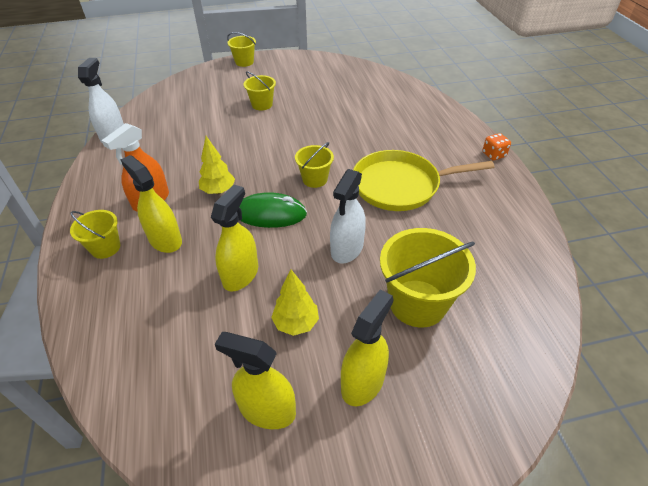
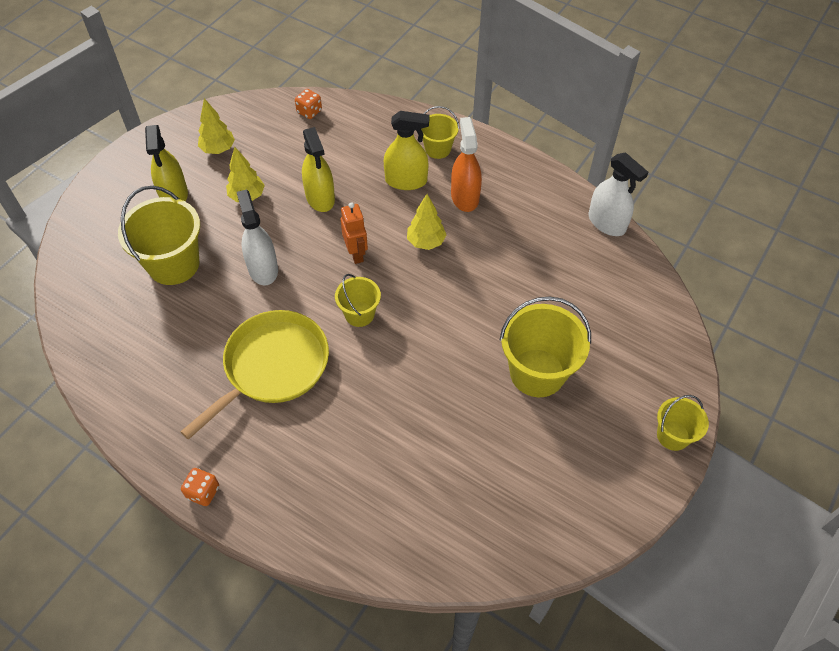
camera: 135 degrees right, 10 degrees up
yellow spray bottle [215,332,296,429] -> yellow tree [198,98,235,154]
green mouse [240,192,307,228] -> orange robot [341,202,368,264]
yellow bucket [244,71,276,111] -> yellow bucket [500,296,591,397], size x1.78
none -> orange dice [295,89,322,119]

